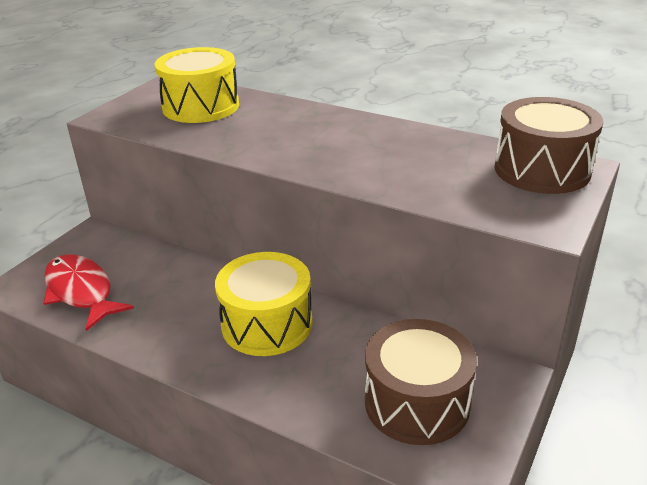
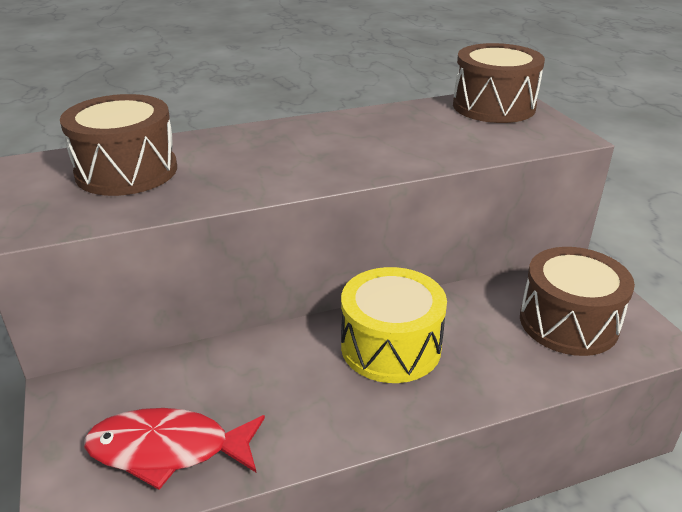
camera: 50 degrees left, 0 degrees up
yellow drum [154,47,239,123] -> brown drum [60,94,177,196]

